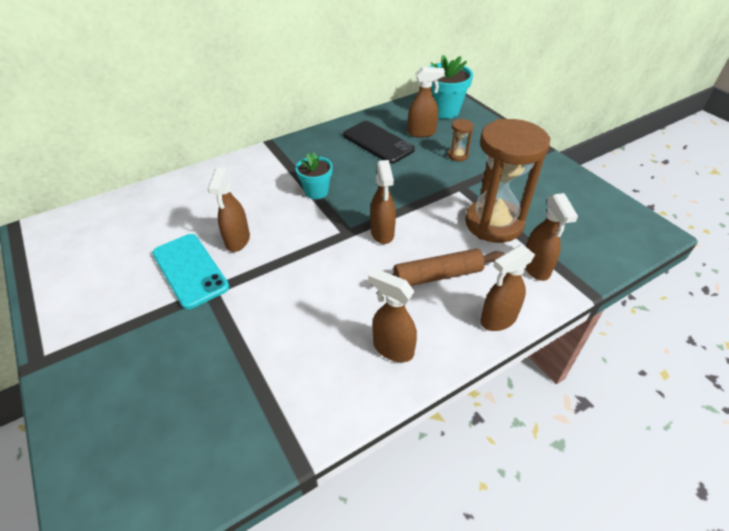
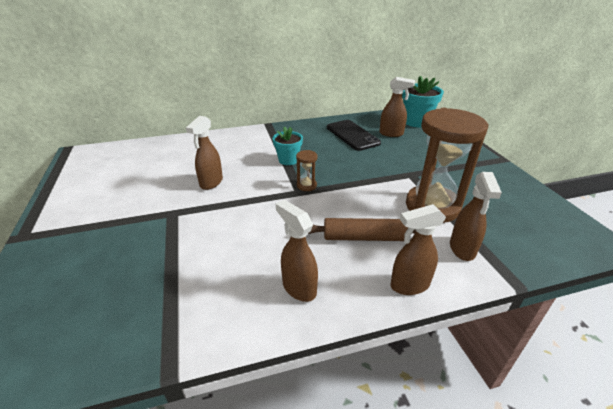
camera: 15 degrees right, 10 degrees down
turquoise phone [152,234,229,309] -> none
brown spray bottle [370,160,396,244] -> none
brown hourglass [448,119,473,161] -> brown hourglass moved to [296,150,318,191]

